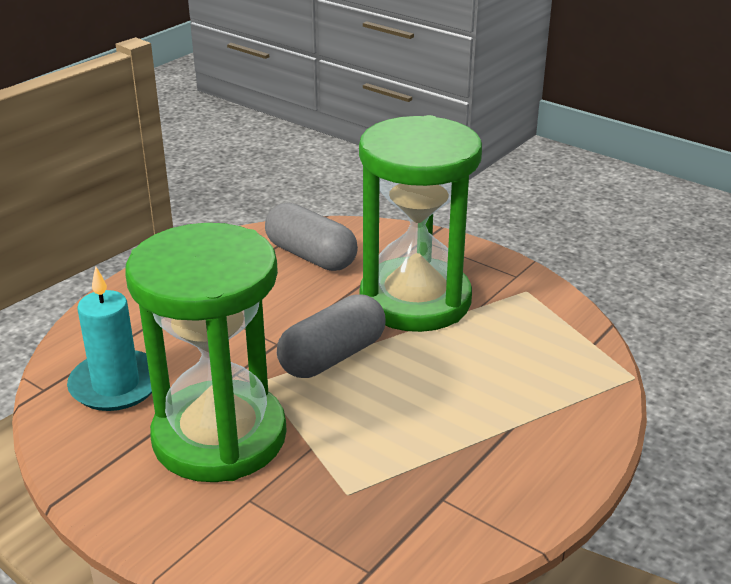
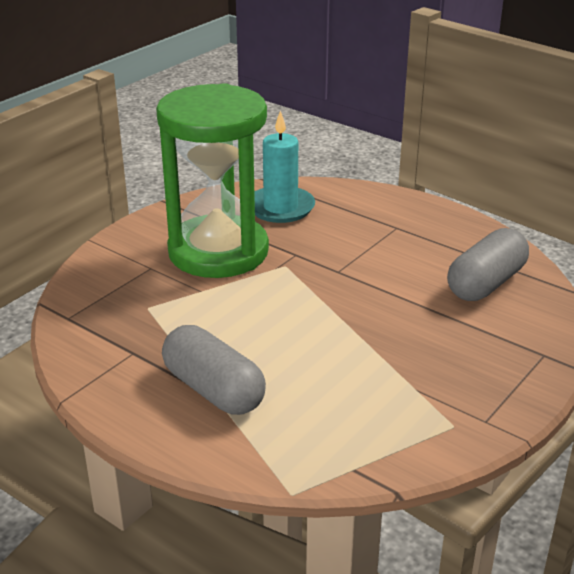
camera: 90 degrees right, 0 degrees up
grey capsule [277,294,386,378] -> grey capsule moved to [162,325,266,415]
green hourglass [359,115,482,332] -> none

